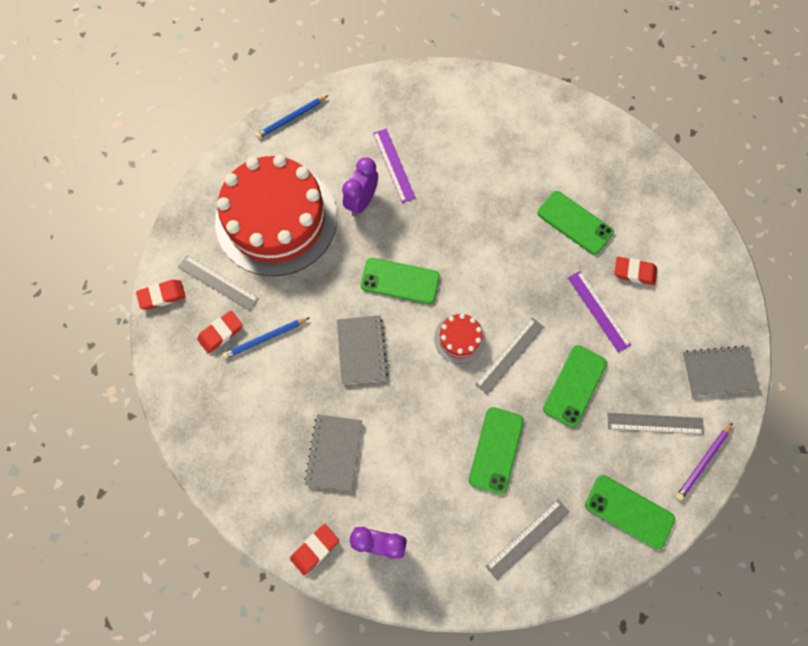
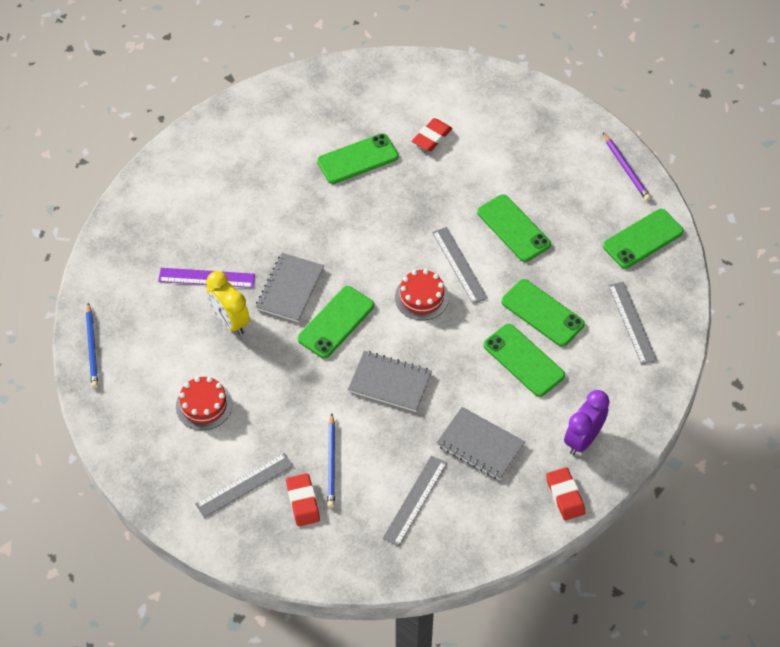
camera: 65 degrees left, 15 degrees down
red eraser [136,280,186,310] -> none
red cake [215,154,337,276] -> red cake [176,376,232,430], size x0.40
purple clock [342,157,378,216] -> yellow clock [206,271,250,335]
purple ruler [568,271,631,353] -> none
grey ruler [608,413,704,435] -> grey ruler moved to [383,455,447,547]
grey notebook [682,346,760,396] -> grey notebook moved to [256,253,324,322]
none -> green phone [483,324,565,397]

